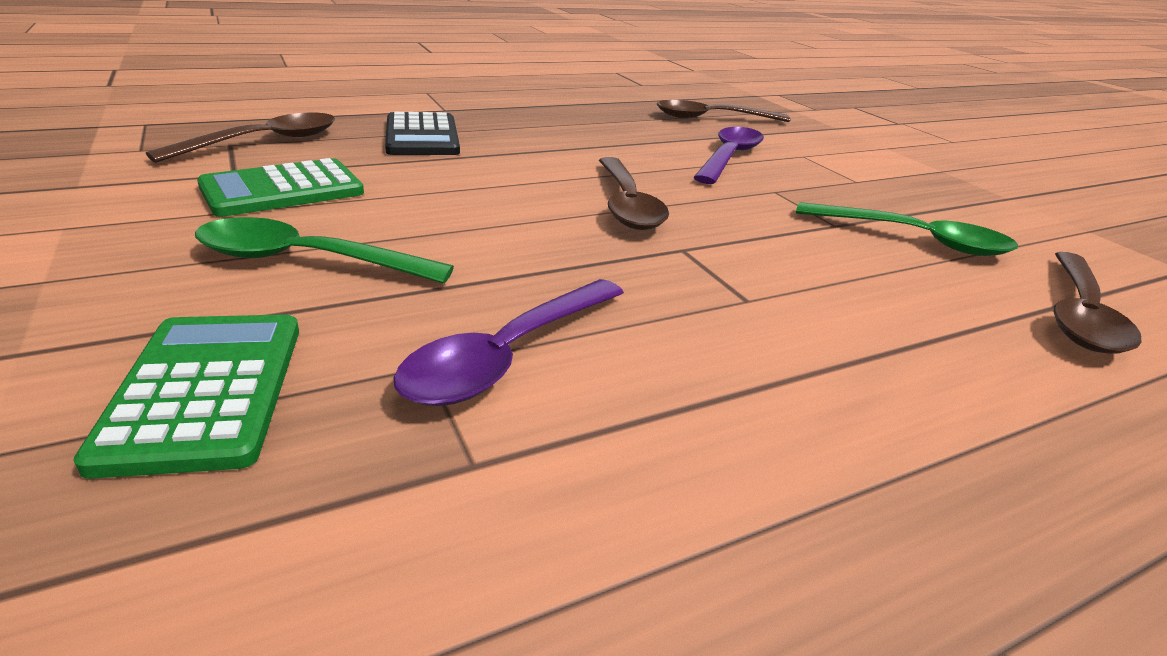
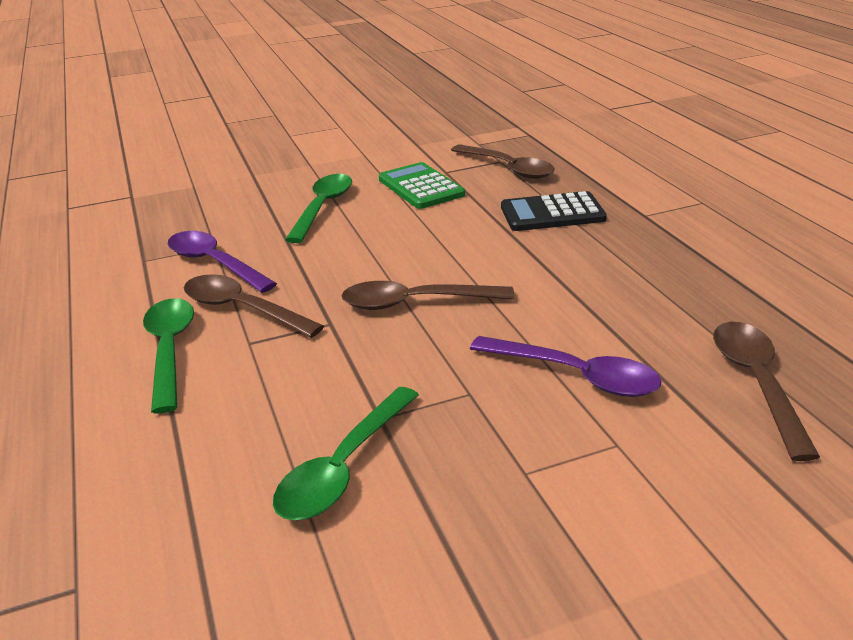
camera: 100 degrees right, 0 degrees up
green calculator [73,314,299,479] -> none
brown spoon [1053,252,1142,354] -> brown spoon moved to [184,274,324,338]
none -> green spoon [143,298,194,413]

